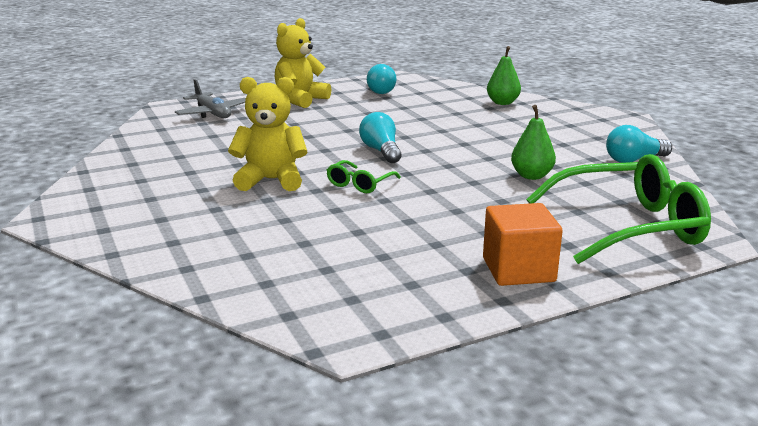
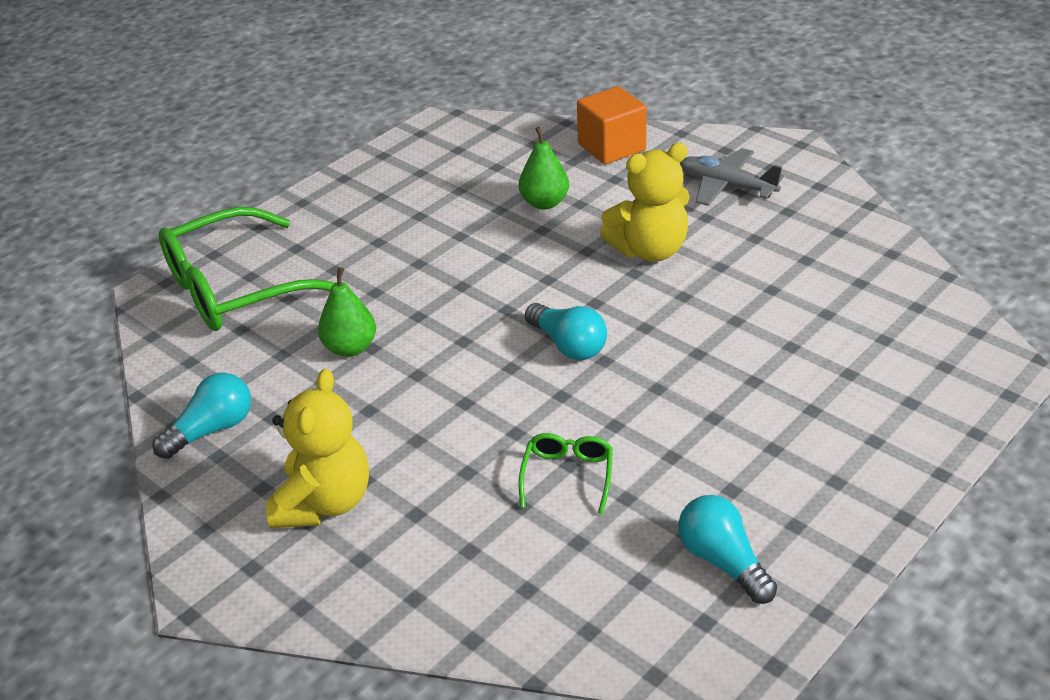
camera: 160 degrees right, 15 degrees up
grey plane [175,79,246,118] -> grey plane moved to [680,148,784,206]
yellow teddy bear [275,18,331,108] -> yellow teddy bear moved to [266,369,369,529]
green glasses [327,160,401,193] -> green glasses moved to [518,433,613,514]
orange cube [483,203,563,286] -> orange cube moved to [577,86,647,164]
green pear [487,46,521,105] -> green pear moved to [519,127,569,209]

